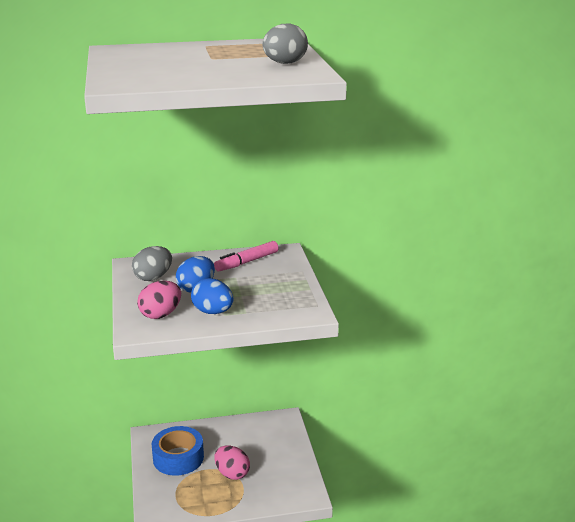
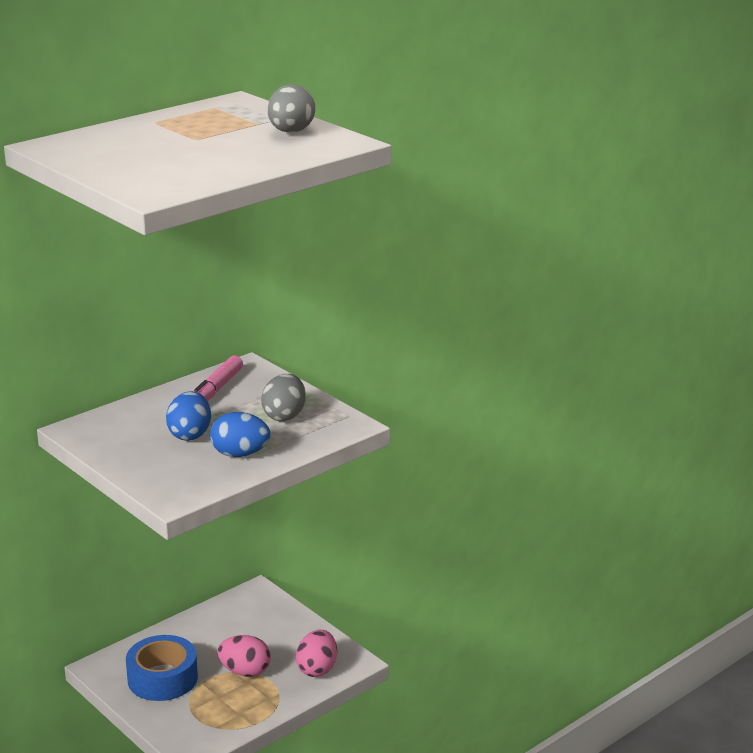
camera: 30 degrees left, 0 degrees up
grey egg [132,246,172,281] -> grey egg moved to [261,374,306,421]
pink egg [137,281,181,319] -> pink egg moved to [296,630,337,677]

